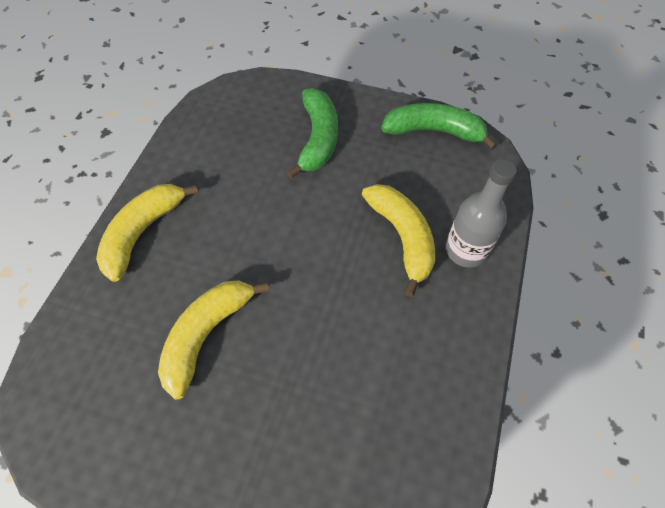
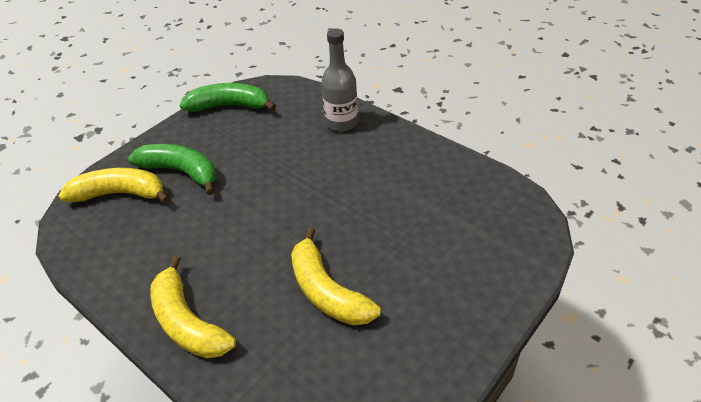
camera: 65 degrees left, 15 degrees down
yellow banana [362,184,435,297] -> yellow banana moved to [58,168,170,204]
green banana [381,103,498,150] -> green banana turned 60 degrees clockwise [180,83,276,112]

